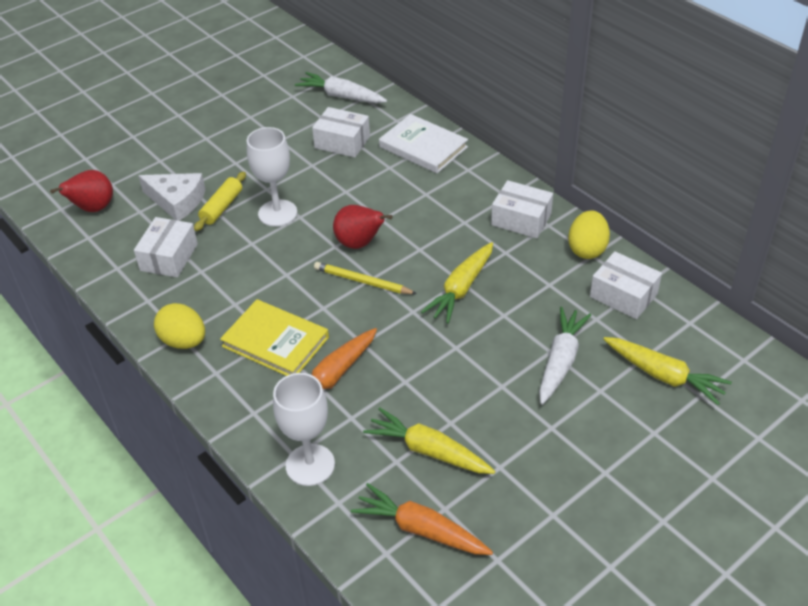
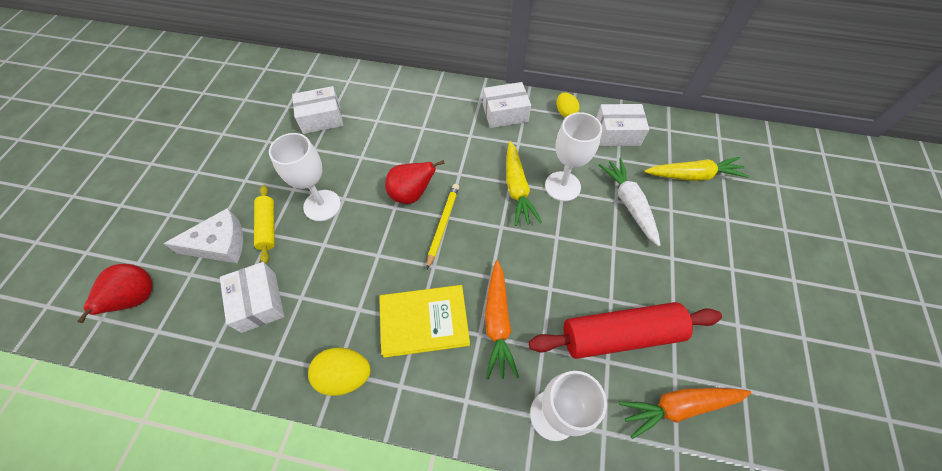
camera: 40 degrees left, 15 degrees up
white carrot [295,72,387,103] -> none
yellow pencil [314,262,417,294] -> yellow pencil turned 120 degrees clockwise [427,184,459,269]
yellow carrot [363,407,495,474] -> red rolling pin [529,302,722,359]
white book [379,114,468,173] -> none
yellow egg [568,210,610,259] -> yellow egg [557,93,579,117], size x0.65
none -> white goblet [545,112,602,201]

